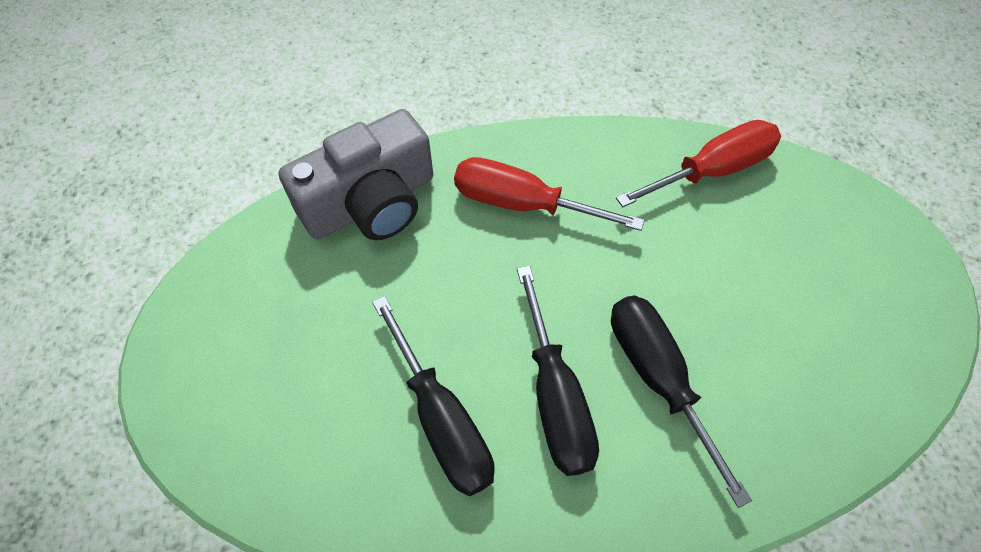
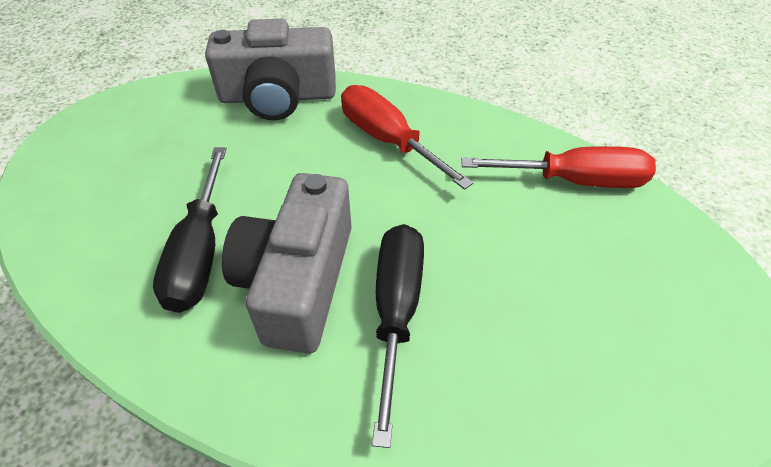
camera: 30 degrees right, 10 degrees down
black screwdriver [517,266,599,476] -> grey camera [222,173,352,353]

